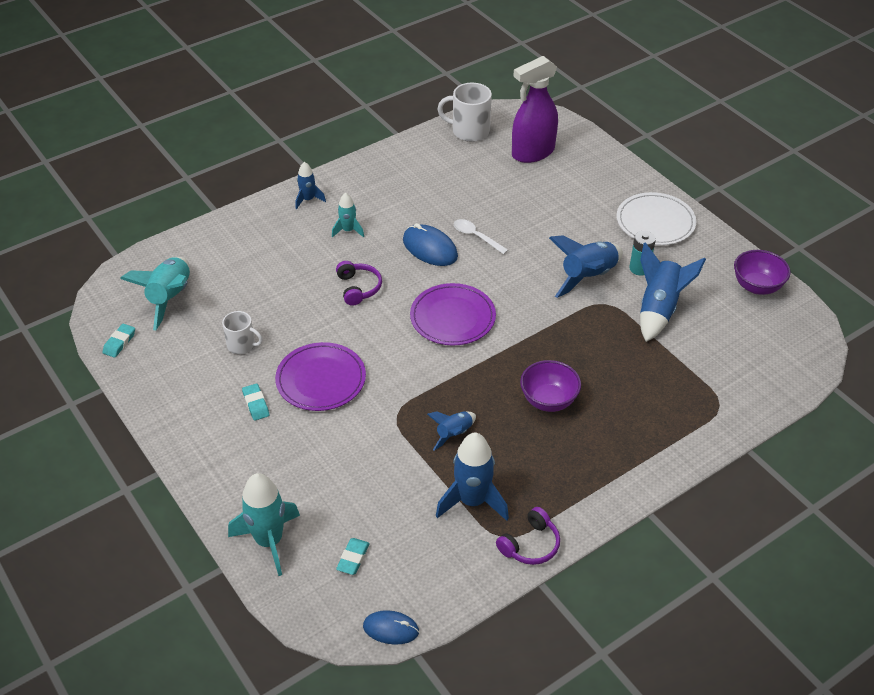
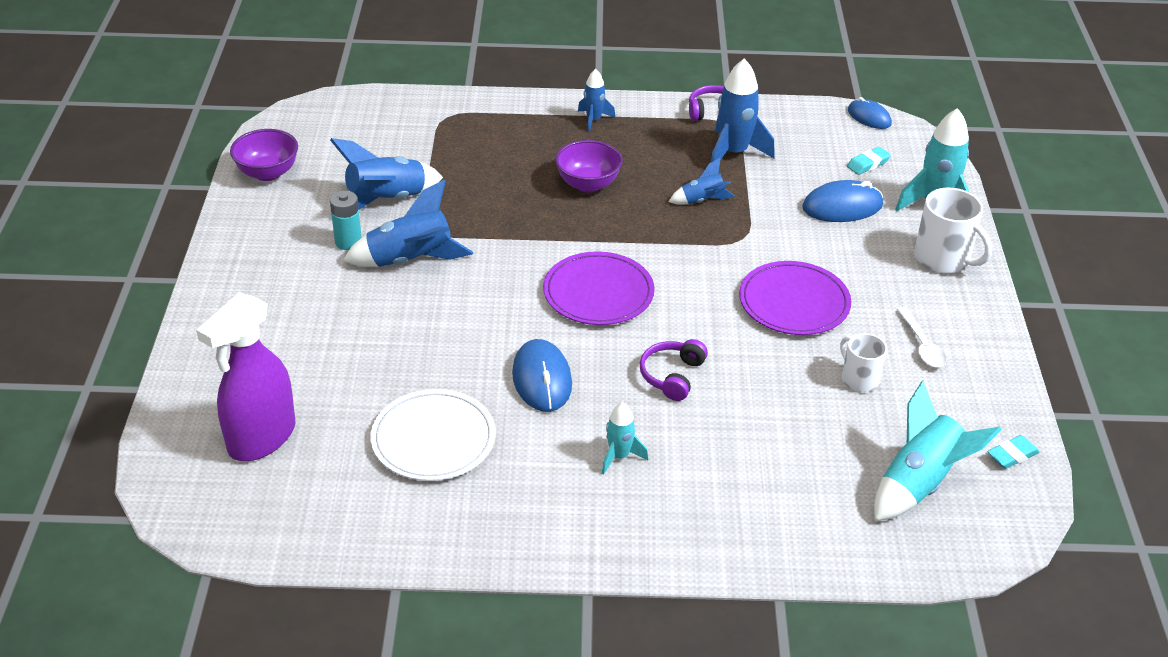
camera: 145 degrees left, 5 degrees down
turquoise eraser [242,384,269,421] -> none
blue rocket [295,162,326,209] -> blue rocket moved to [578,69,615,132]
white mug [437,83,492,142] -> white mug moved to [914,188,992,274]
white spoon [454,219,508,254] -> white spoon moved to [897,307,947,368]
purple spray bottle [512,56,558,163] -> purple spray bottle turned 120 degrees clockwise [196,292,296,461]
white plate [617,192,696,245] -> white plate moved to [371,389,496,481]
none -> blue mouse [802,180,883,222]

